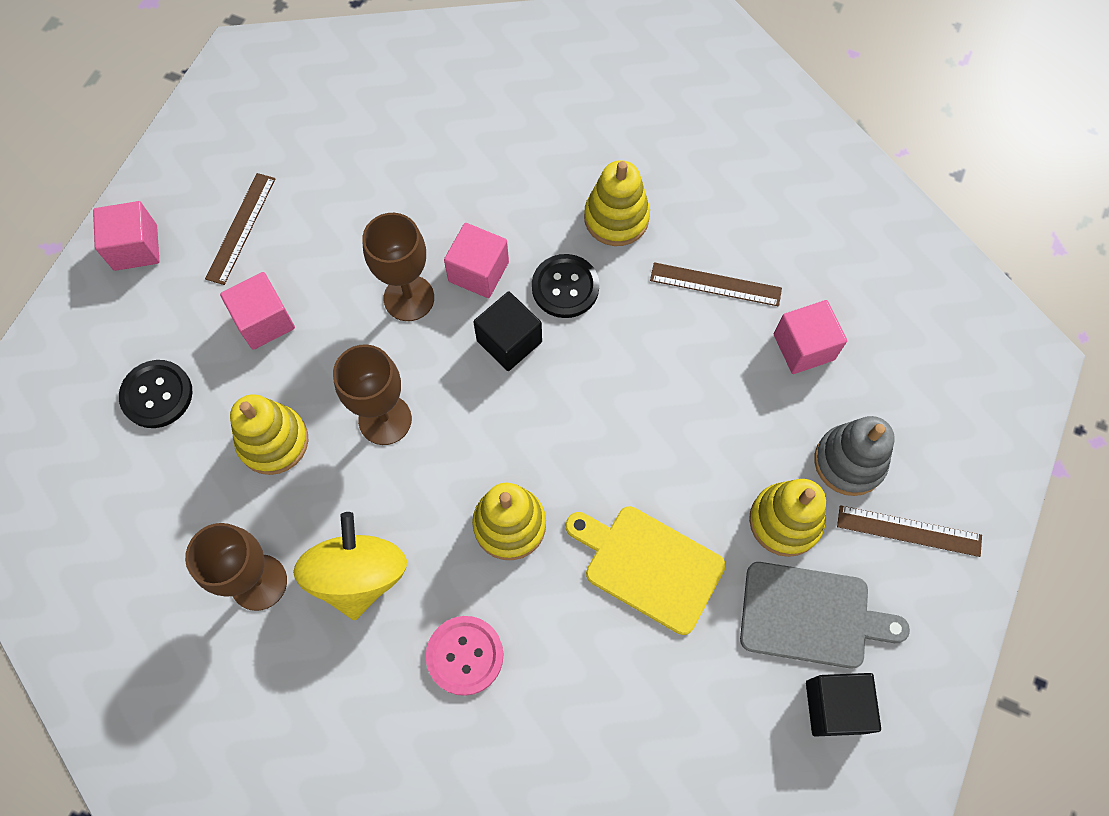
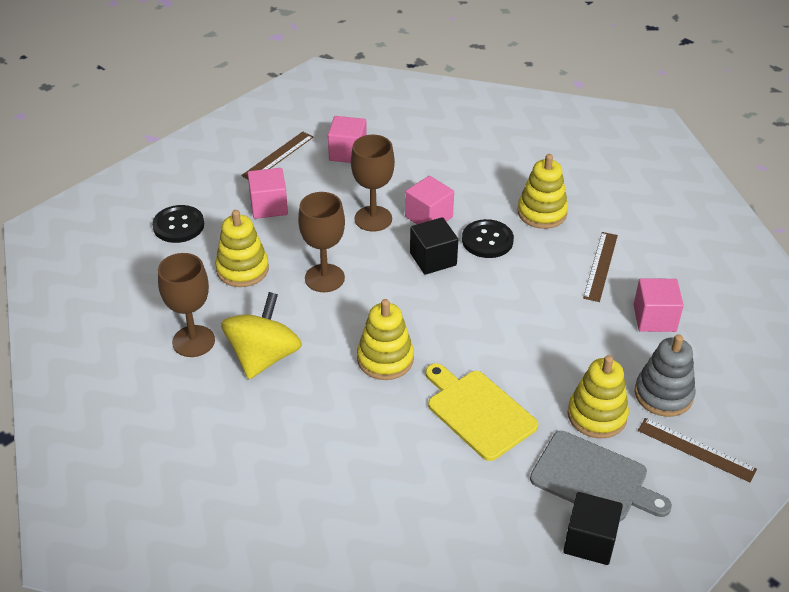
camera: 20 degrees right, 25 degrees down
pink cube [93,201,159,271] -> pink cube moved to [328,116,367,163]
pink button [426,616,503,696] -> none
brown ruler [650,262,782,306] -> brown ruler turned 75 degrees clockwise [583,232,618,302]

